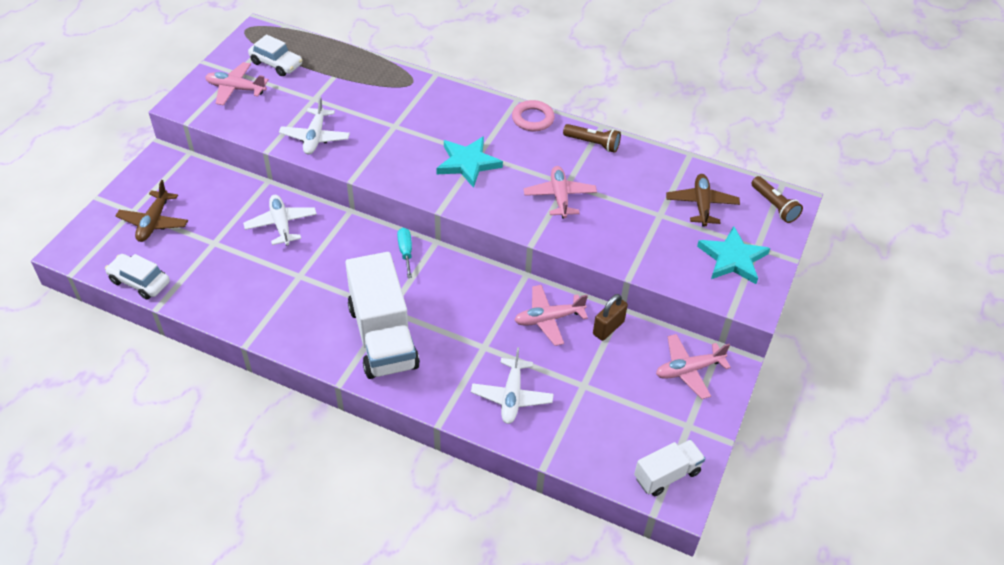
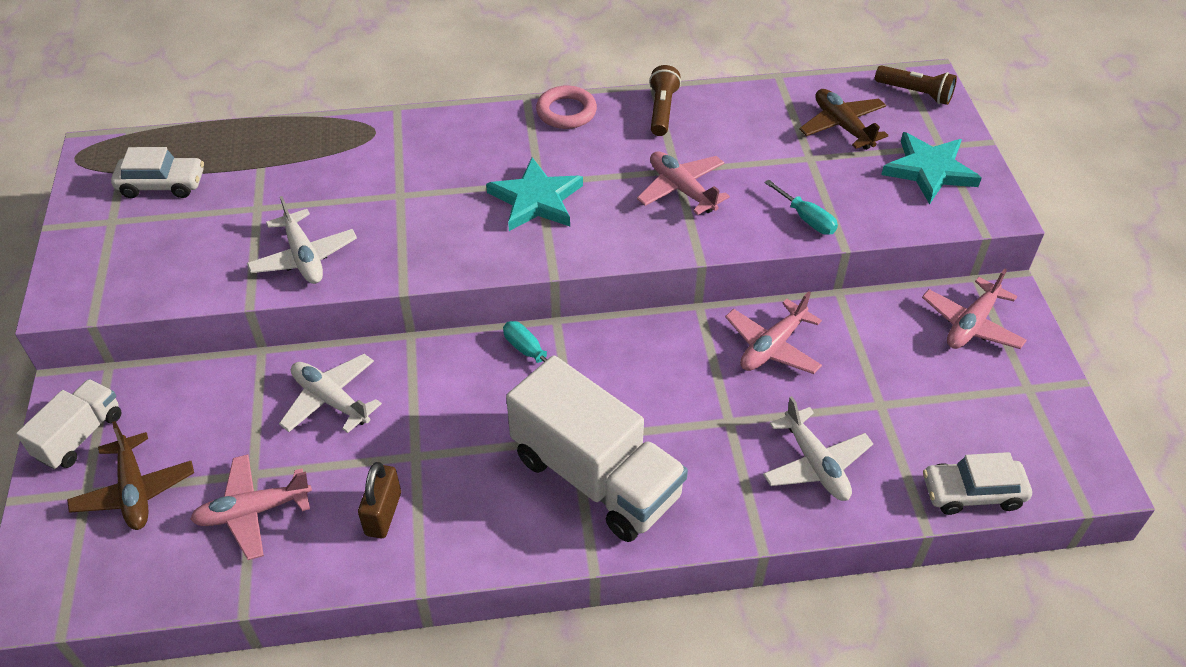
camera: 30 degrees left, 0 degrees up
white car [105,254,170,300] -> white car moved to [923,452,1032,515]
pink plane [205,62,269,106] -> pink plane moved to [190,454,312,560]
brown flashlight [563,124,621,153] -> brown flashlight turned 75 degrees counterclockwise [649,65,681,136]
brown padlock [593,294,628,341] -> brown padlock moved to [358,462,401,538]
white truck [634,439,705,496] -> white truck moved to [16,379,121,470]
none -> turquoise screwdriver [765,180,838,235]

